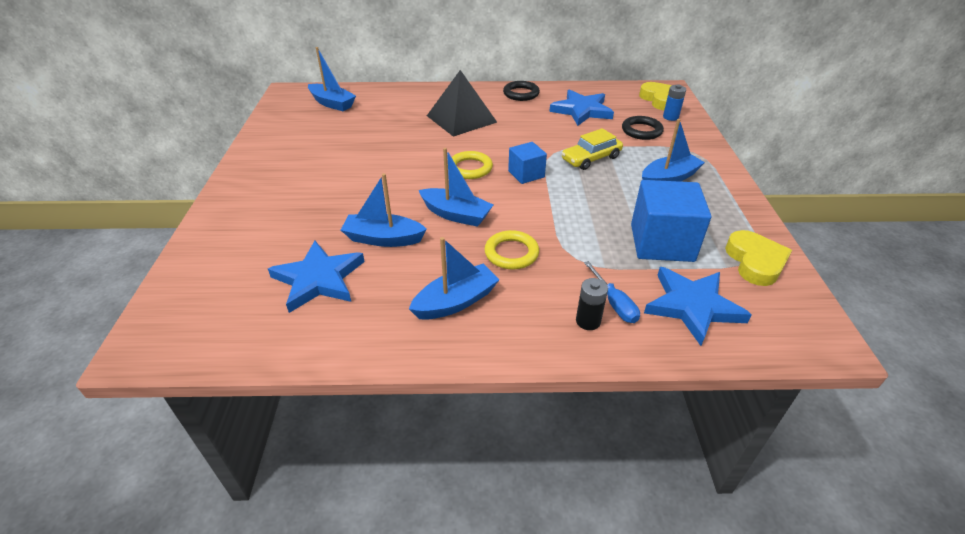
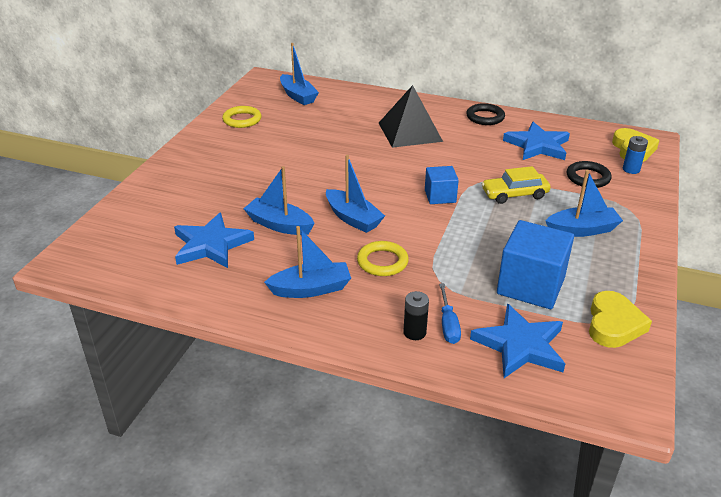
camera: 20 degrees right, 5 degrees down
yellow ring [451,151,493,179] -> yellow ring moved to [222,106,262,128]

